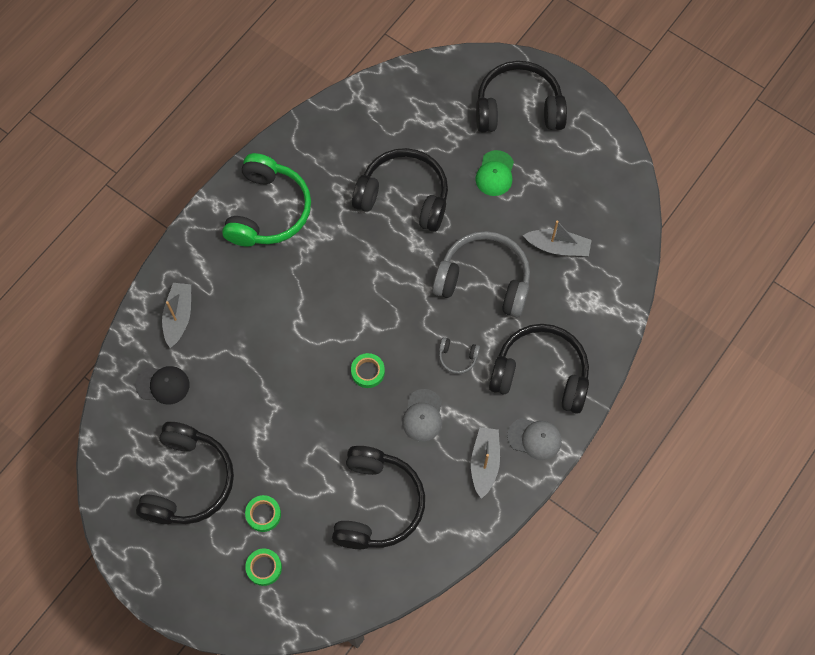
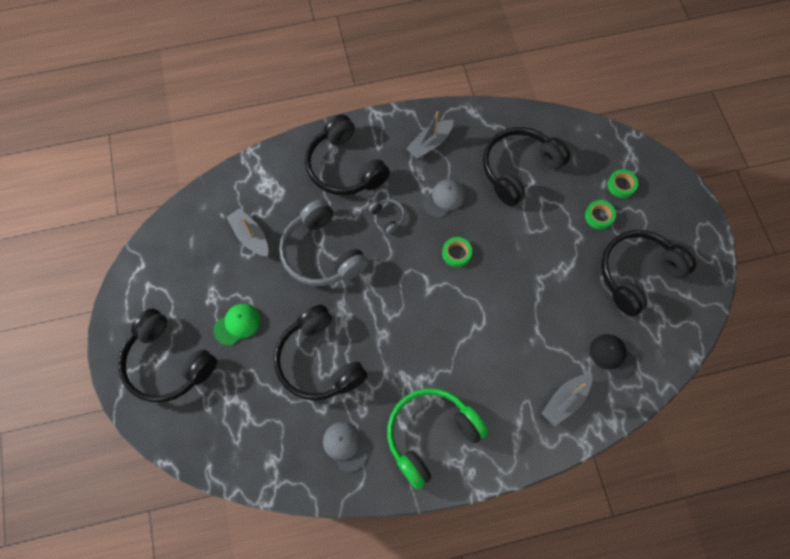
camera: 140 degrees left, 0 degrees up
grey cap [507,418,562,460] -> grey cap moved to [323,422,368,473]

